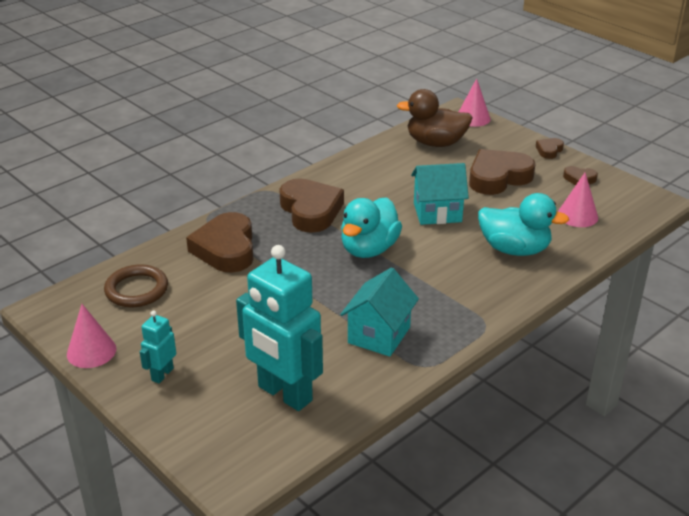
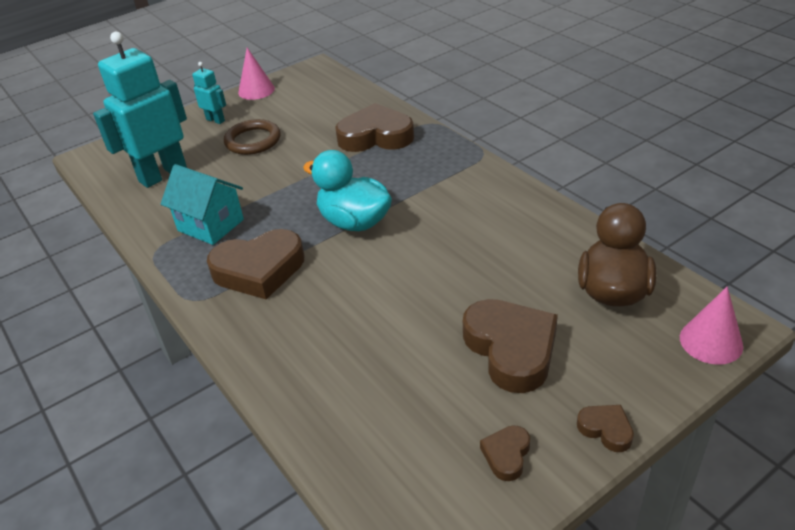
camera: 100 degrees right, 5 degrees up
brown ring [104,265,168,307] -> brown ring moved to [224,119,281,155]
brown heart [279,178,344,233] -> brown heart moved to [207,229,304,299]
turquoise house [411,163,469,225] -> none
turquoise duck [478,193,569,256] -> none
pink cone [558,173,598,227] -> none

